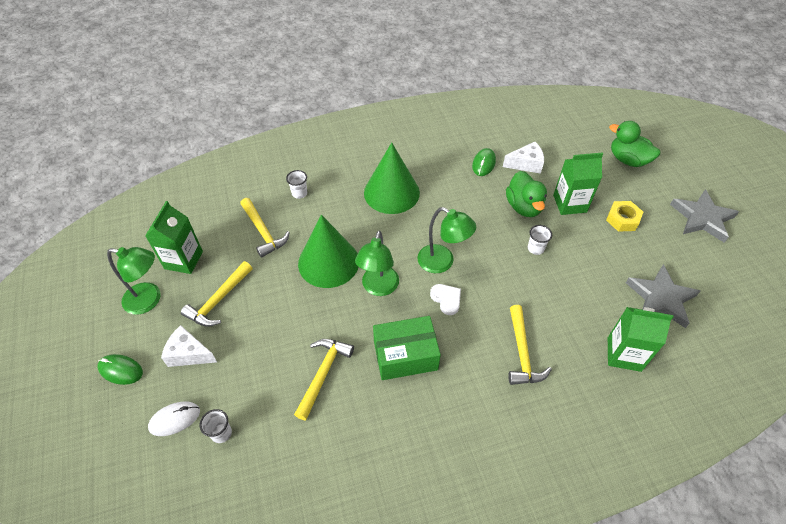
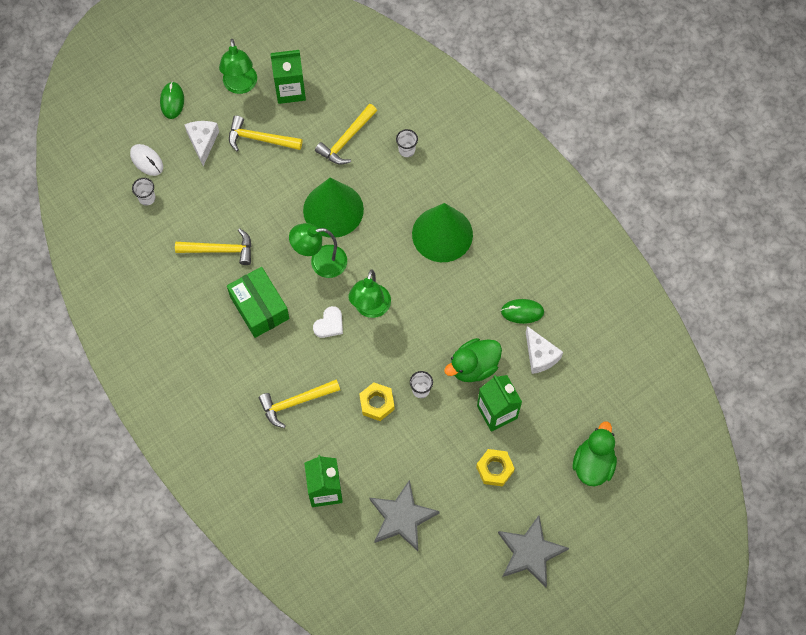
camera: 70 degrees right, 15 degrees up
none -> yellow nut [359,383,395,421]

